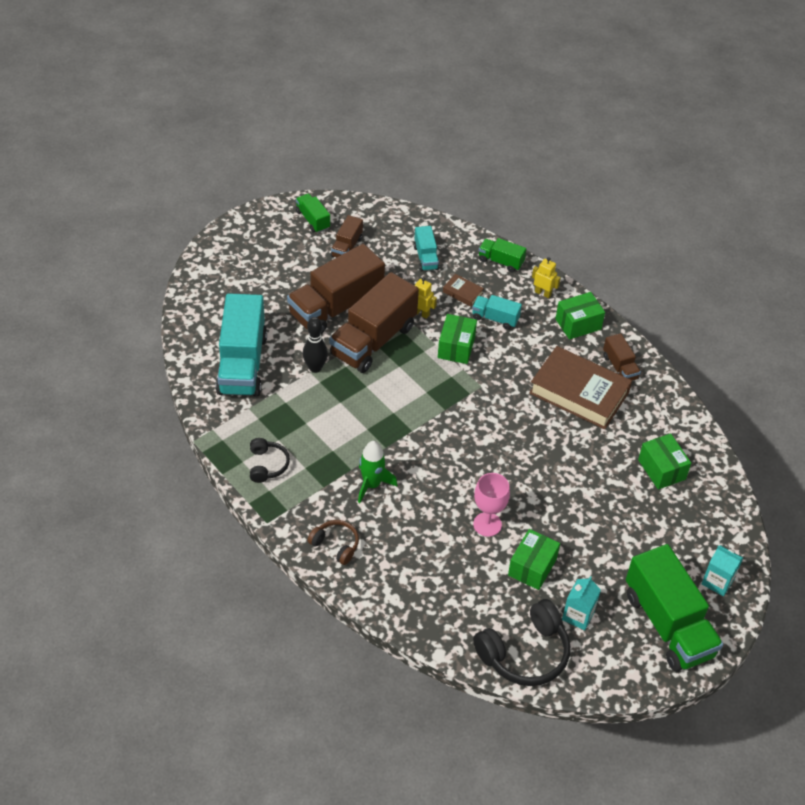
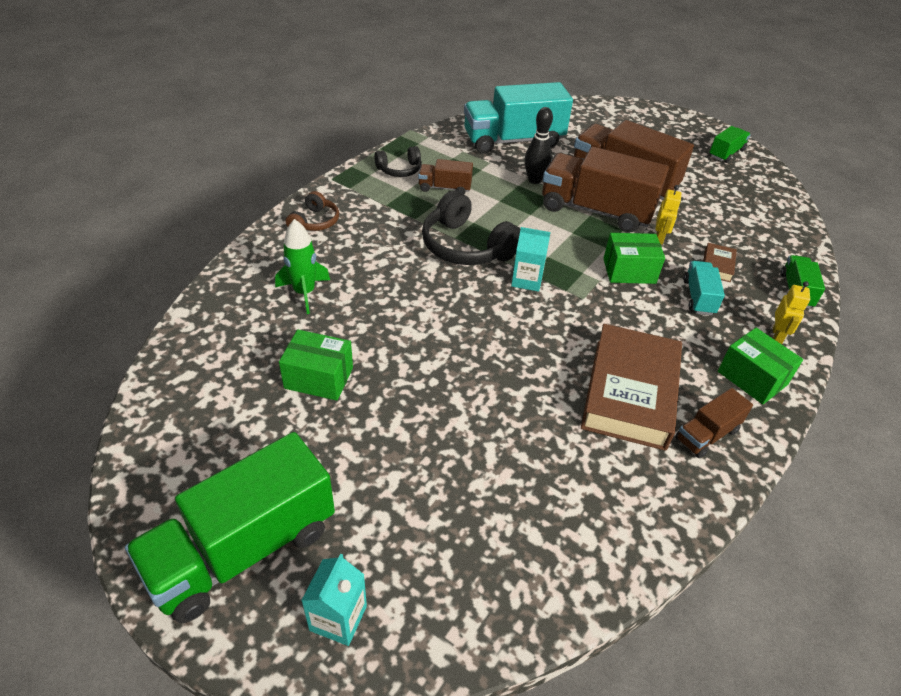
camera: 75 degrees right, 5 degrees down
brown truck [331,215,363,258] -> brown truck moved to [418,159,473,195]
green rocket [358,441,397,503] -> green rocket moved to [275,219,330,314]
turquoise truck [414,226,439,272] -> none
pink goblet [473,473,510,537] -> none
black headphones [473,599,570,686] -> black headphones moved to [422,191,521,265]
turquoise carton [562,576,601,630] -> turquoise carton moved to [511,227,551,292]
green box [638,434,691,489] -> none

